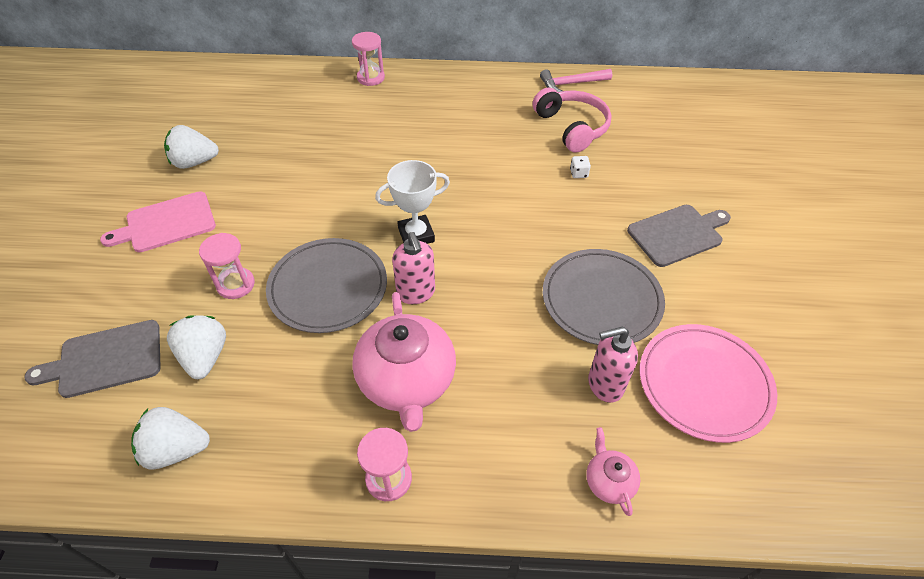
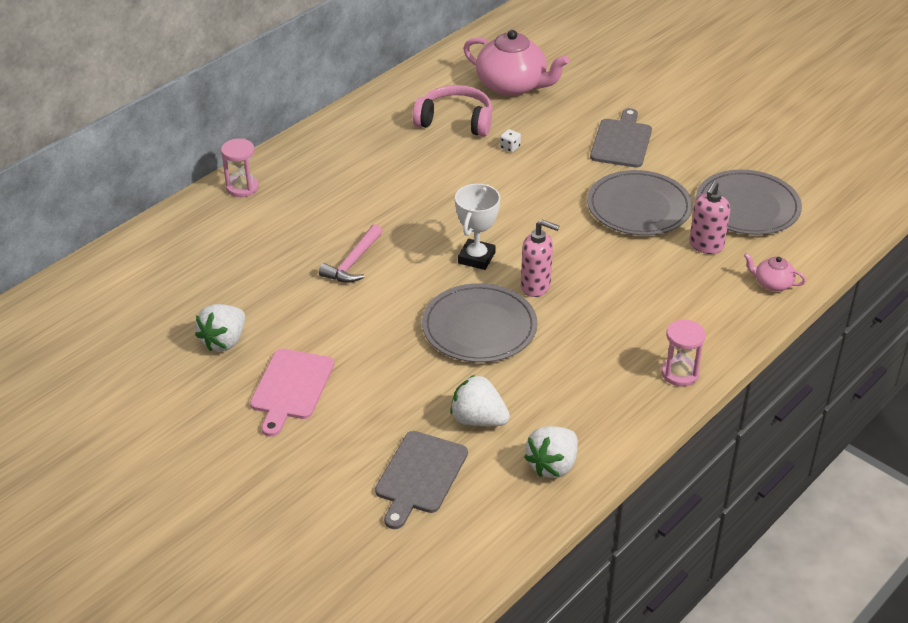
camera: 50 degrees left, 10 degrees down
pink hourglass [199,233,255,299] -> none
pink teapot [352,292,456,432] -> pink teapot moved to [463,30,569,96]
pink hammer [540,69,612,92] -> pink hammer moved to [319,224,383,283]
pink plate [640,324,777,443] -> grey plate [696,170,802,235]

